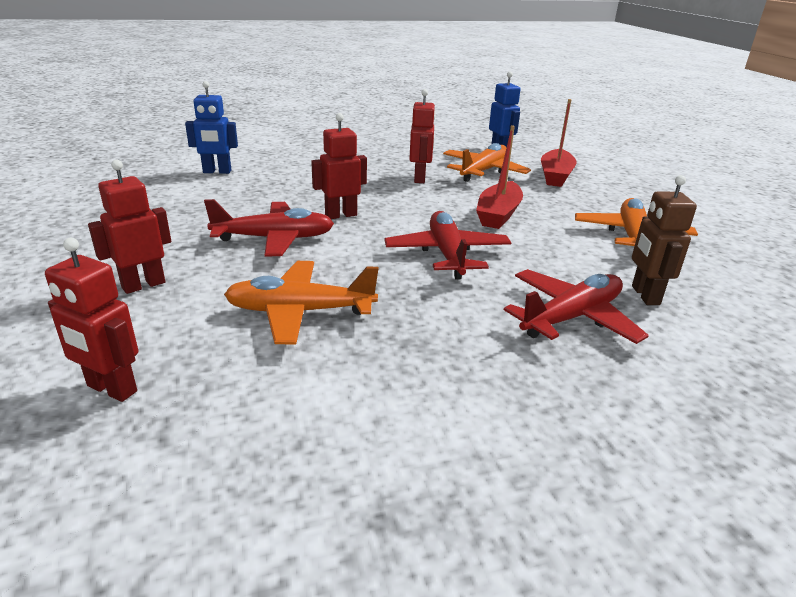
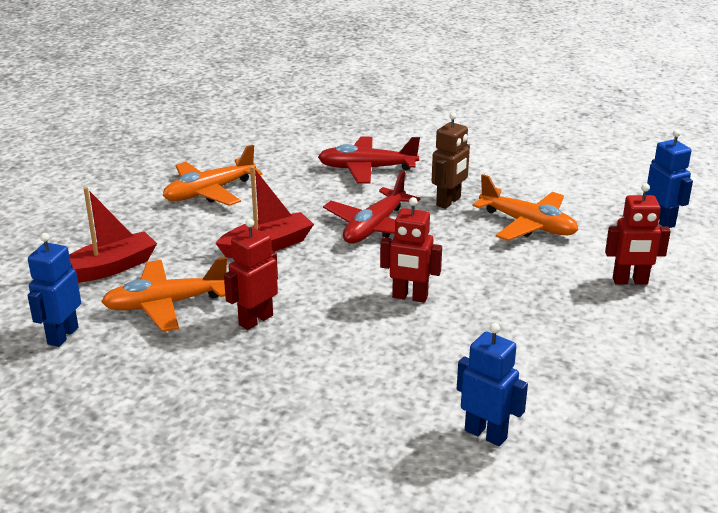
camera: 140 degrees left, 0 degrees up
red robot [45,238,138,402] -> blue robot [646,129,693,228]
red plane [204,199,334,257] -> none
brown robot [632,175,697,305] -> brown robot moved to [432,112,470,209]

